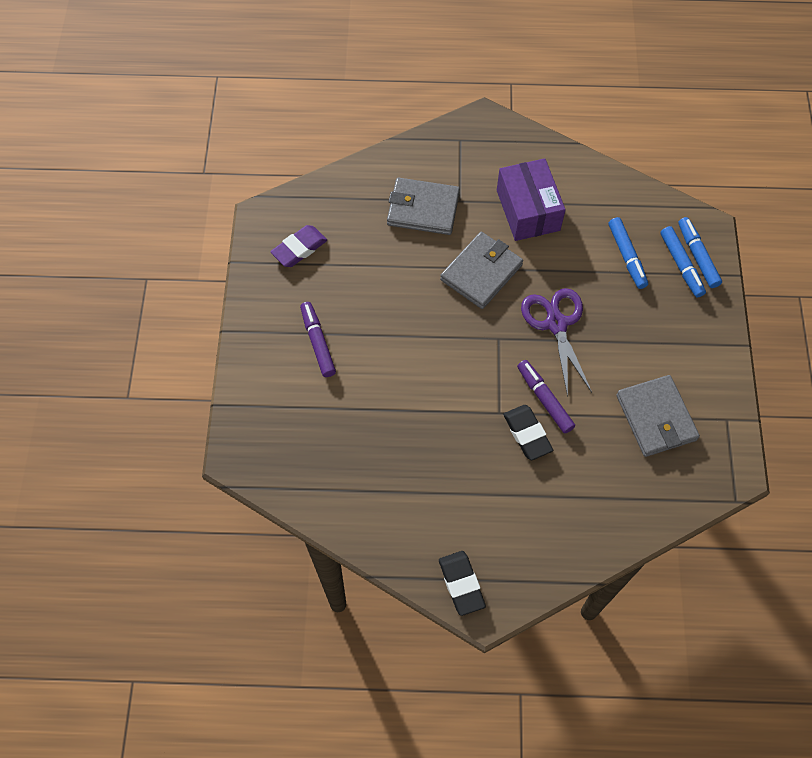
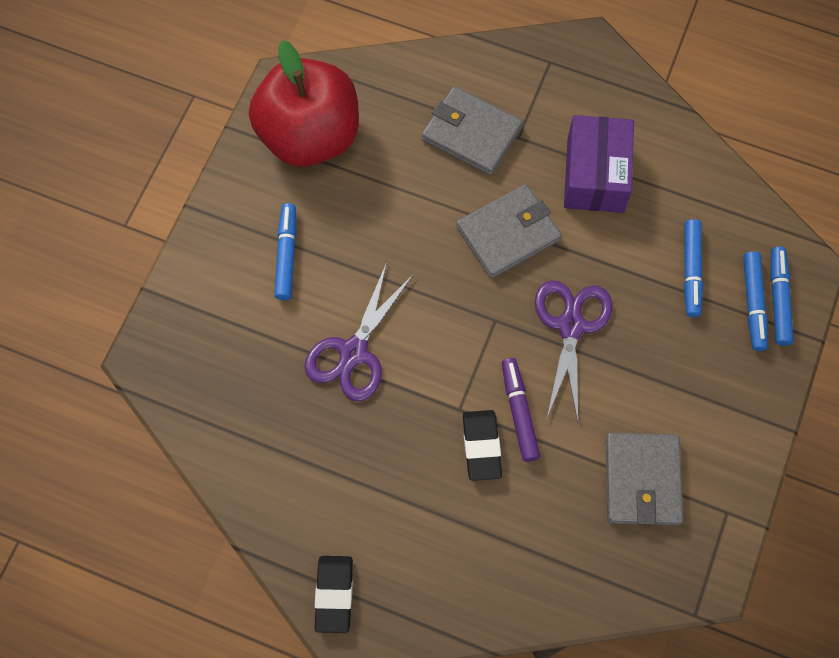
camera: 20 degrees right, 5 degrees up
purple eraser [270,225,327,267] -> red apple [249,40,359,167]
purple marker [300,302,336,377] -> blue marker [274,203,296,300]
none -> purple scissors [304,262,414,401]

